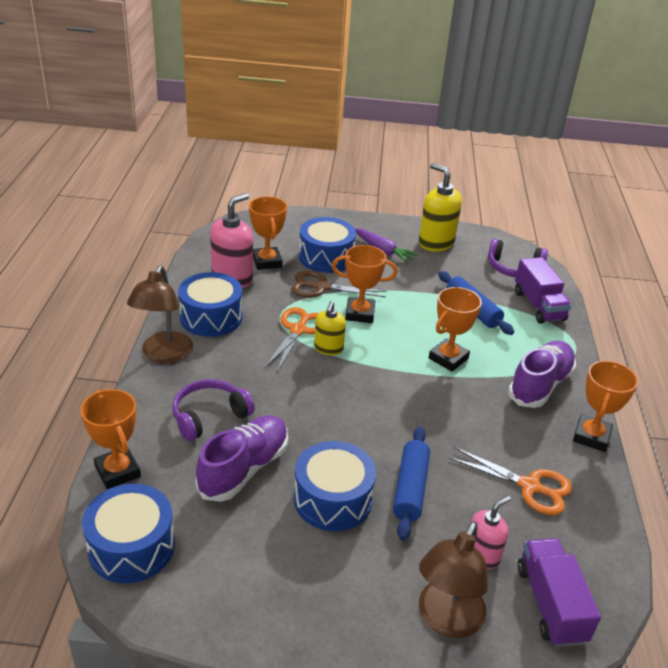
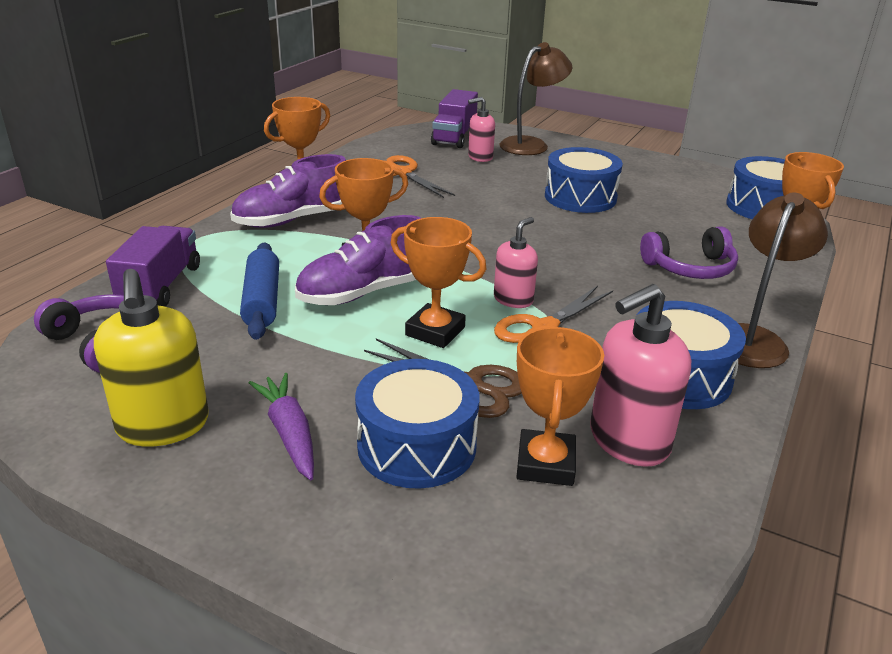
camera: 155 degrees left, 5 degrees down
purple shoe [195,415,288,502] -> purple shoe moved to [295,215,421,305]
yellow soap dispenser [314,301,346,355] -> pink soap dispenser [494,217,538,308]
blue rolling pin [393,426,430,540] -> none

